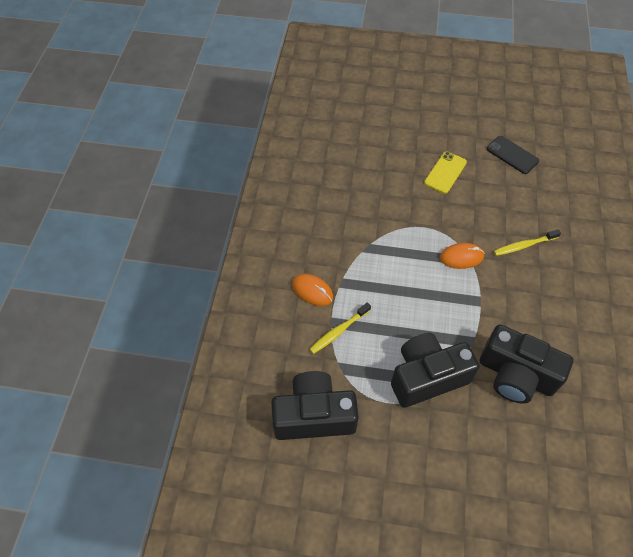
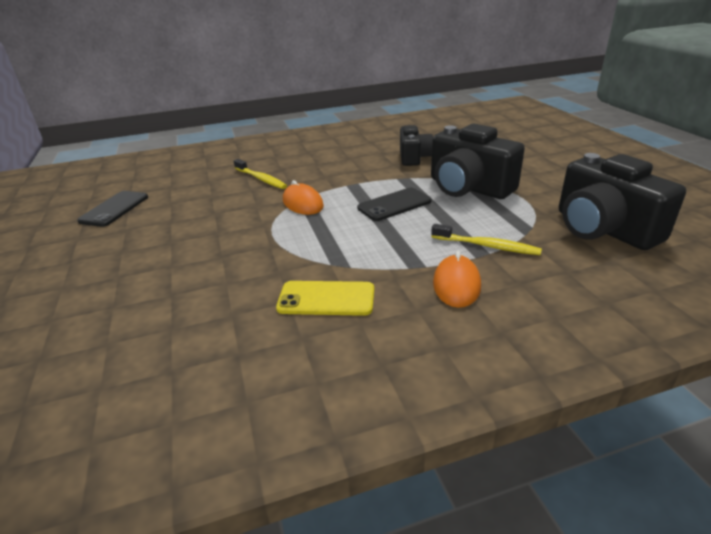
camera: 115 degrees left, 25 degrees down
yellow phone [424,151,467,194] -> yellow phone moved to [276,281,374,316]
black camera [480,324,573,404] -> black camera [400,125,433,166], size x0.61
none -> black phone [357,187,432,221]

